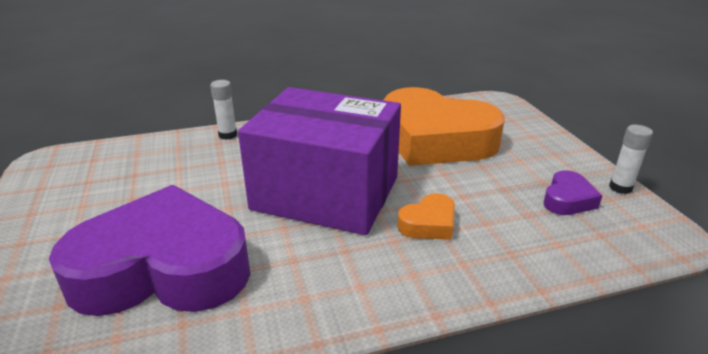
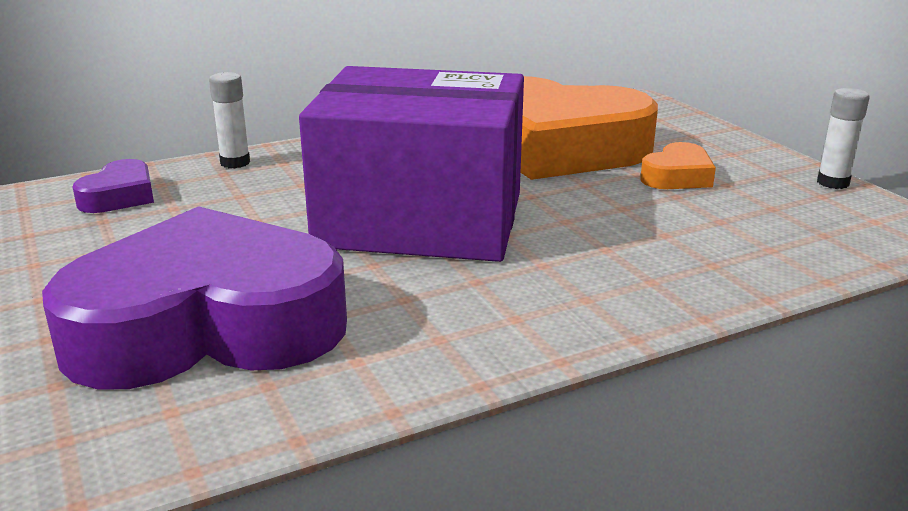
camera: 10 degrees left, 5 degrees down
orange heart [397,193,455,240] -> orange heart moved to [640,142,716,189]
purple heart [544,170,602,215] -> purple heart moved to [72,159,154,213]

